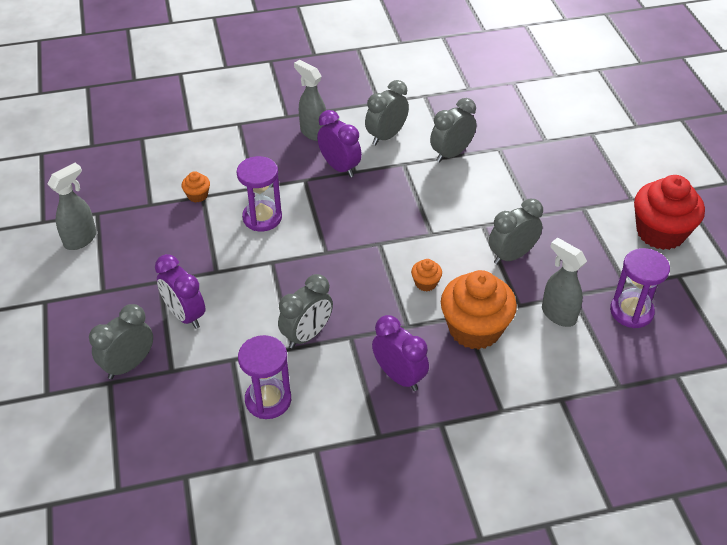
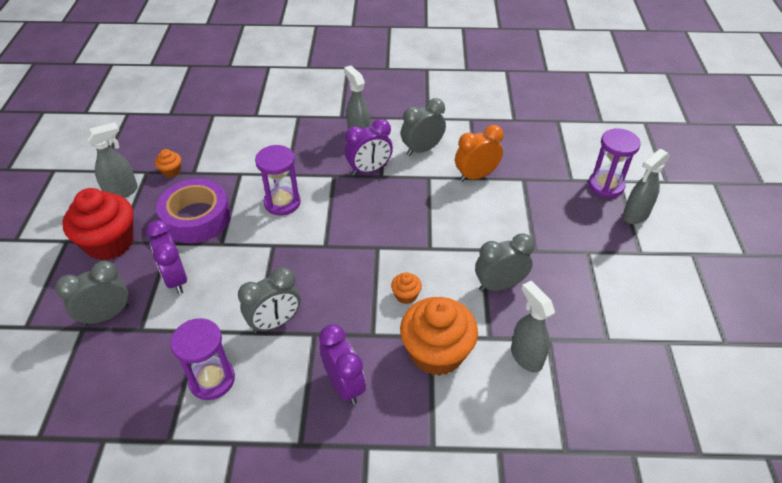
camera: 15 degrees right, 0 degrees up
orange cupcake [182,171,210,202] -> orange cupcake moved to [155,149,181,178]
purple clock [317,110,362,178] -> purple clock turned 90 degrees clockwise [345,119,393,176]
grey clock [430,98,477,162] -> orange clock [455,125,504,182]
purple hourglass [610,248,670,328] -> purple hourglass moved to [588,128,641,198]
red cupcake [634,175,705,250] -> red cupcake moved to [62,188,133,260]
none -> purple tape [156,179,231,243]
none -> grey spray bottle [623,149,670,224]

